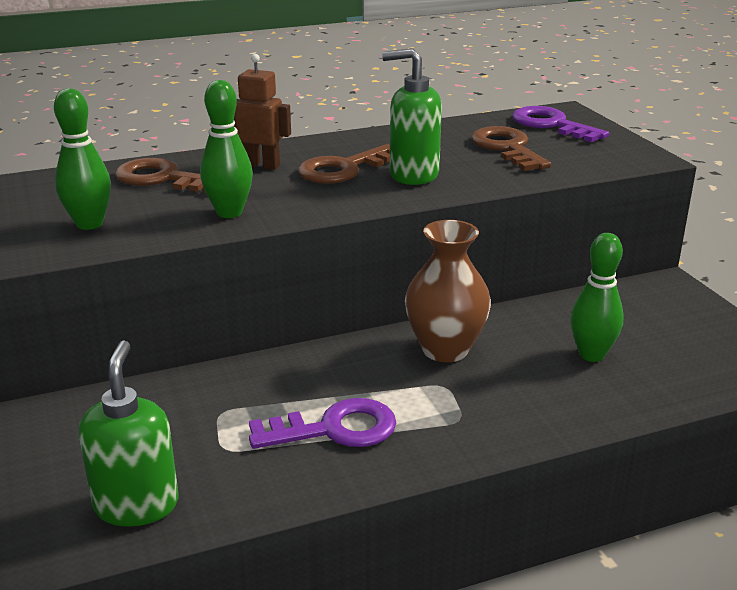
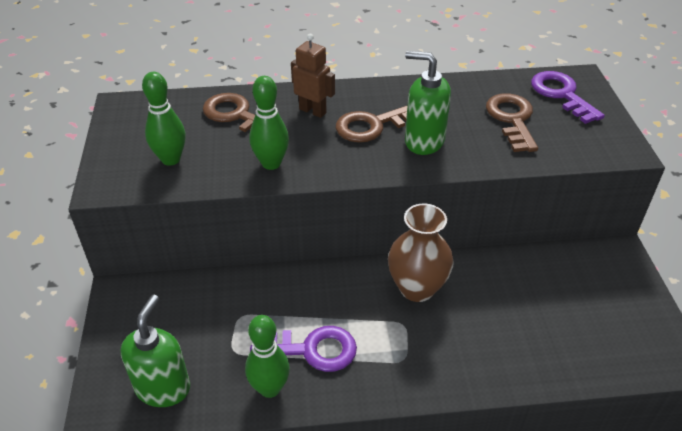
camera: 15 degrees right, 15 degrees up
green bowling pin [570,233,624,362] -> green bowling pin moved to [245,315,290,398]

